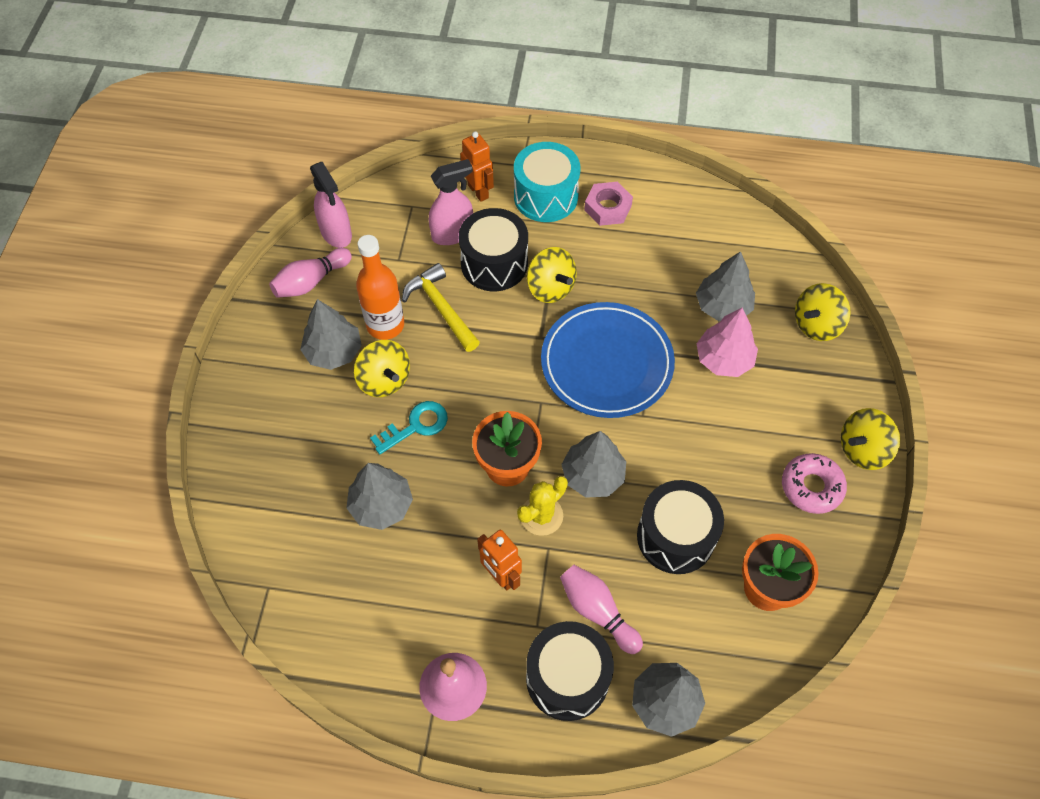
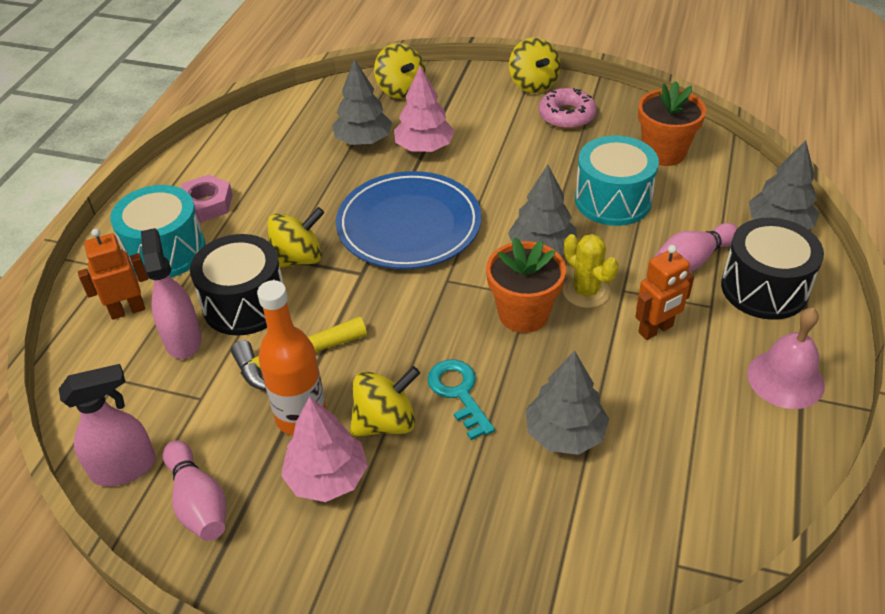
camera: 80 degrees left, 15 degrees down
grey tree [300,299,362,370] -> pink tree [281,397,368,502]
black drum [637,480,724,574] -> turquoise drum [575,135,659,226]

